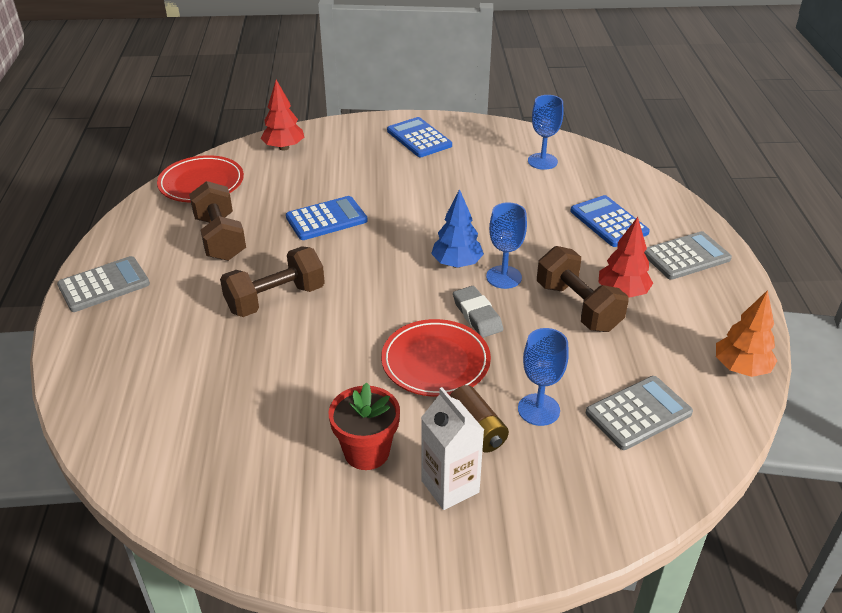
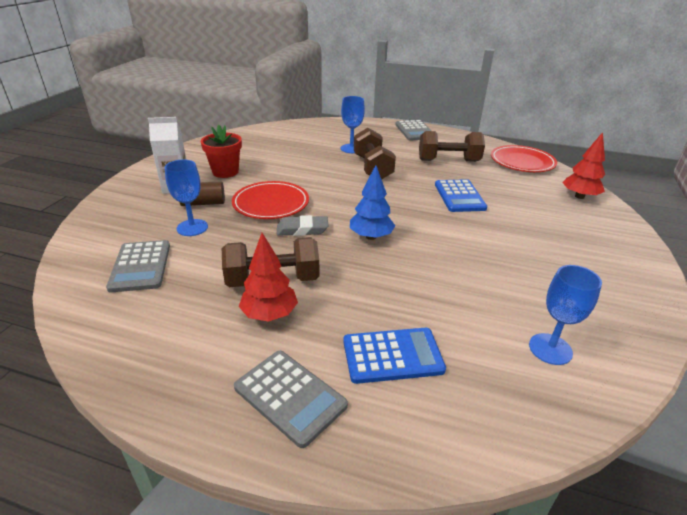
camera: 110 degrees right, 5 degrees down
blue calculator [387,117,452,157] -> none
blue goblet [486,202,527,289] -> blue goblet moved to [341,96,365,153]
grey calculator [644,231,732,280] -> grey calculator turned 45 degrees counterclockwise [234,351,348,448]
orange tree [716,290,778,377] -> none

